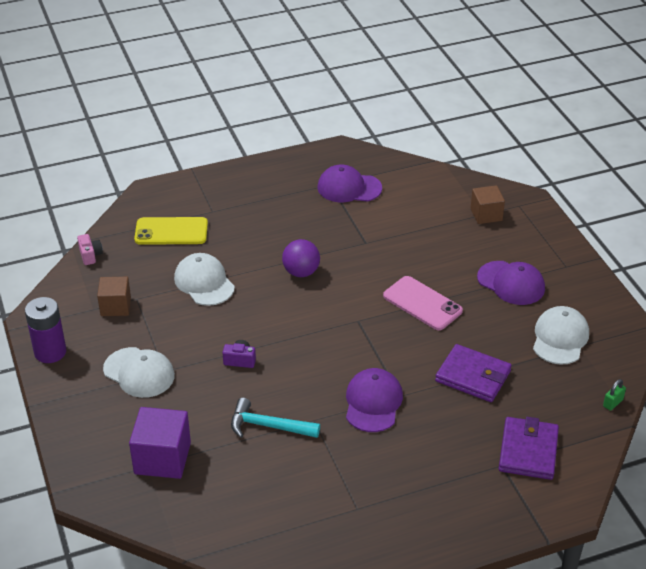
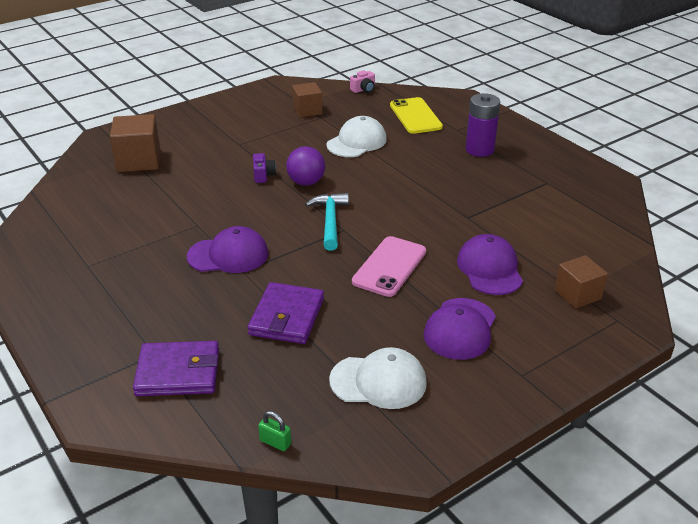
camera: 75 degrees right, 5 degrees down
purple battery [25,297,66,363] -> purple battery moved to [466,93,500,157]
white cap [103,347,175,398] -> none
purple cube [129,407,191,479] -> brown cube [110,114,160,172]
turquoise hammer [231,398,320,438] -> turquoise hammer moved to [305,193,349,251]
purple ball [282,239,320,277] -> purple ball moved to [286,146,325,186]
purple cap [318,165,382,202] -> purple cap moved to [457,234,523,295]

